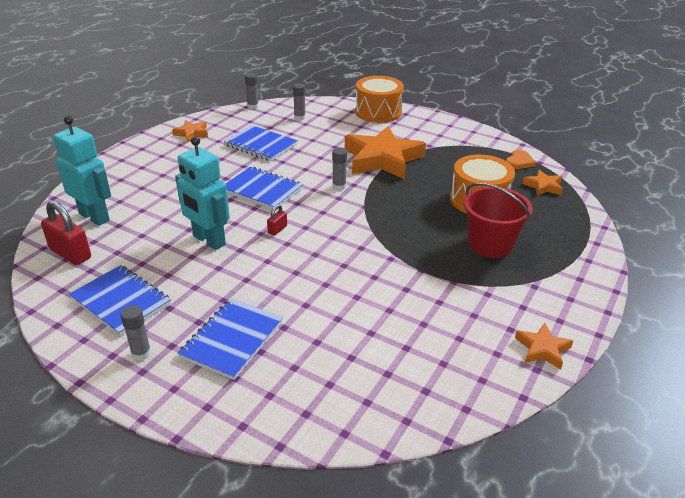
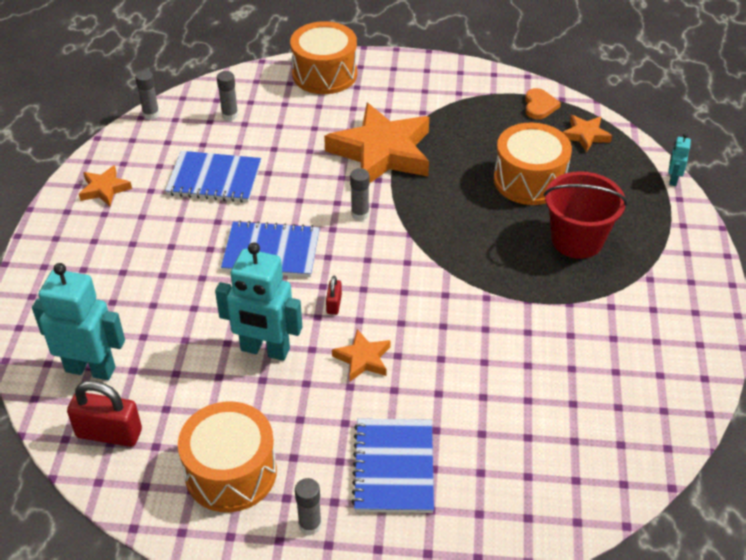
camera: 25 degrees left, 10 degrees up
blue notebook [69,265,171,336] -> orange drum [178,402,277,512]
orange star [515,323,573,370] -> orange star moved to [332,329,390,381]
none -> turquoise robot [668,134,691,186]

